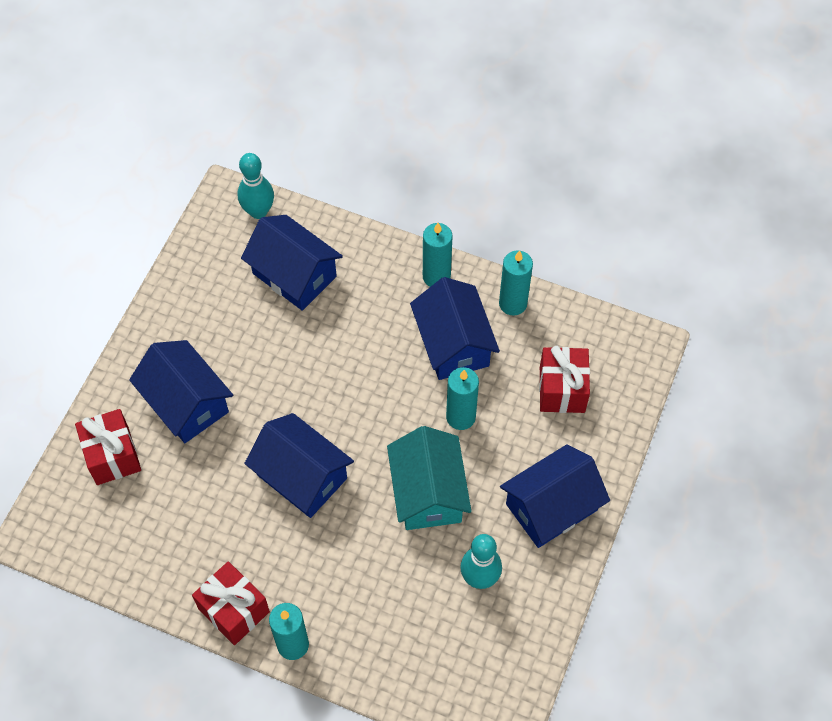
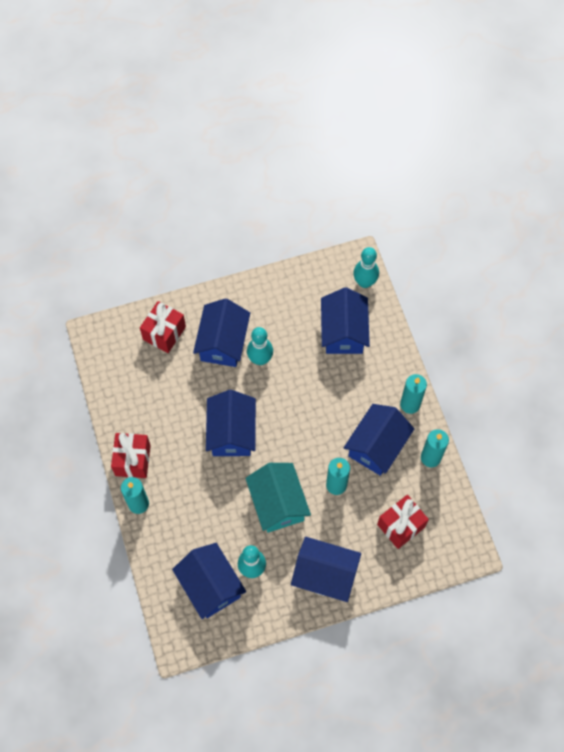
camera: 50 degrees right, 5 degrees up
turquoise house [387,426,472,530] -> turquoise house turned 60 degrees counterclockwise [246,463,311,533]
none -> blue house [172,543,246,619]
none -> turquoise bowling pin [247,327,273,365]

